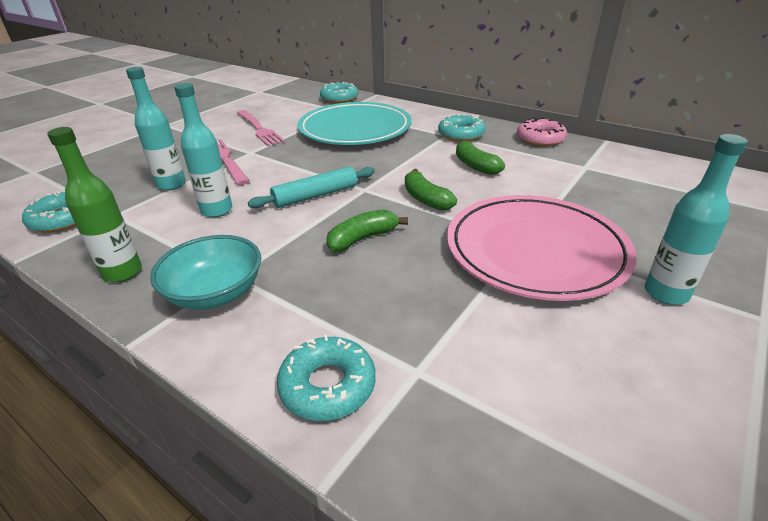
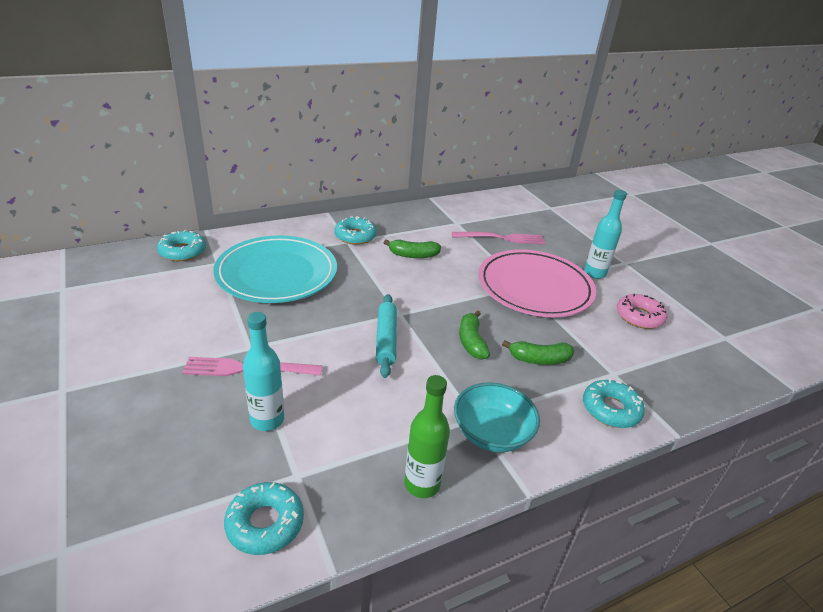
camera: 65 degrees left, 0 degrees up
turquoise bottle [174,83,232,217] -> none
pink fork [237,110,285,146] -> pink fork moved to [452,232,545,244]
green banana [405,169,457,211] -> green banana moved to [502,340,574,365]
pink donut [517,118,567,146] -> pink donut moved to [617,294,667,329]

